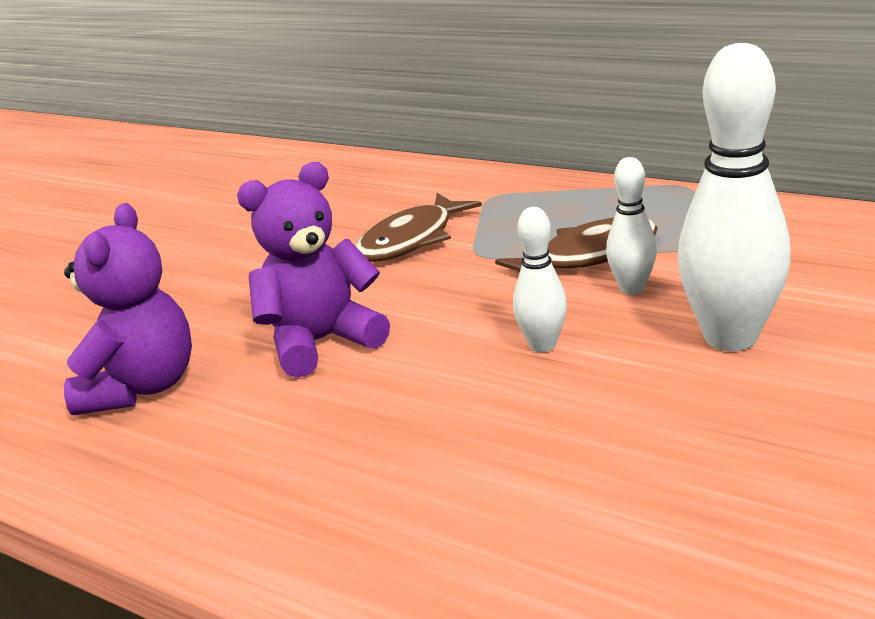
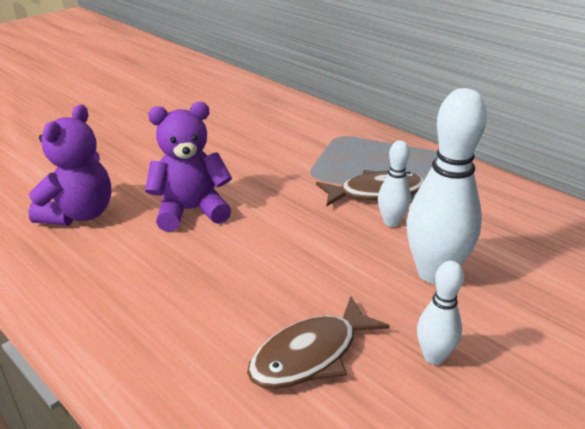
camera: 10 degrees right, 5 degrees up
brown fish [356,193,482,262] -> brown fish moved to [247,296,390,389]
white bowling pin [513,207,567,352] -> white bowling pin moved to [417,261,464,365]

